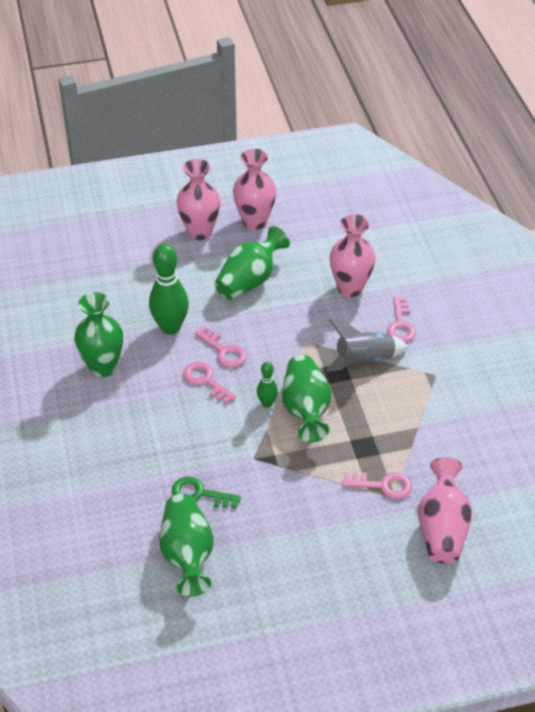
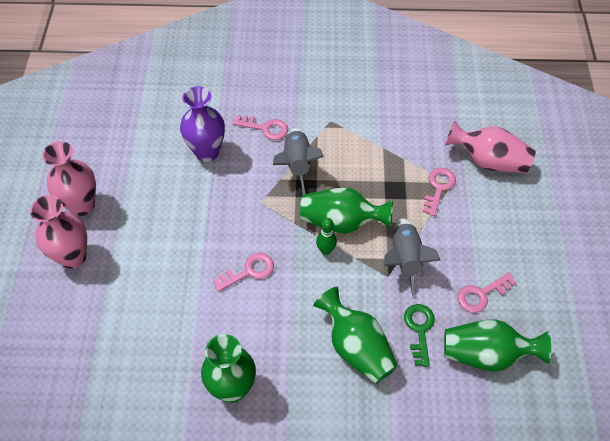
camera: 75 degrees left, 10 degrees up
green bowling pin [149,244,189,335] -> none
green key [172,477,241,509] -> green key turned 150 degrees clockwise [404,304,435,367]
pink key [183,362,236,404] -> pink key moved to [457,272,517,313]
green vase [214,226,290,300] -> green vase moved to [313,287,398,384]
pink vase [330,214,375,297] -> purple vase [180,86,225,162]
none -> grey rocket [384,219,441,297]

